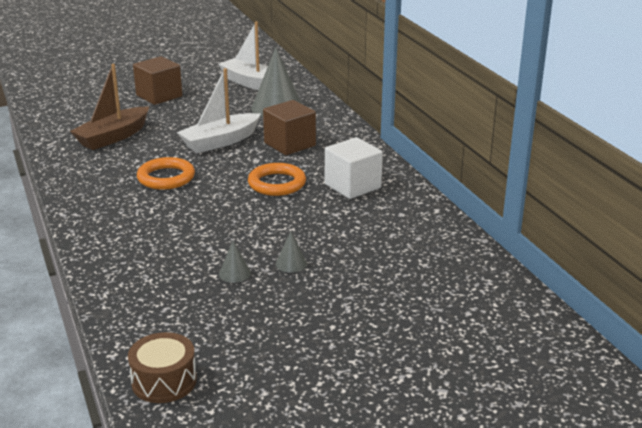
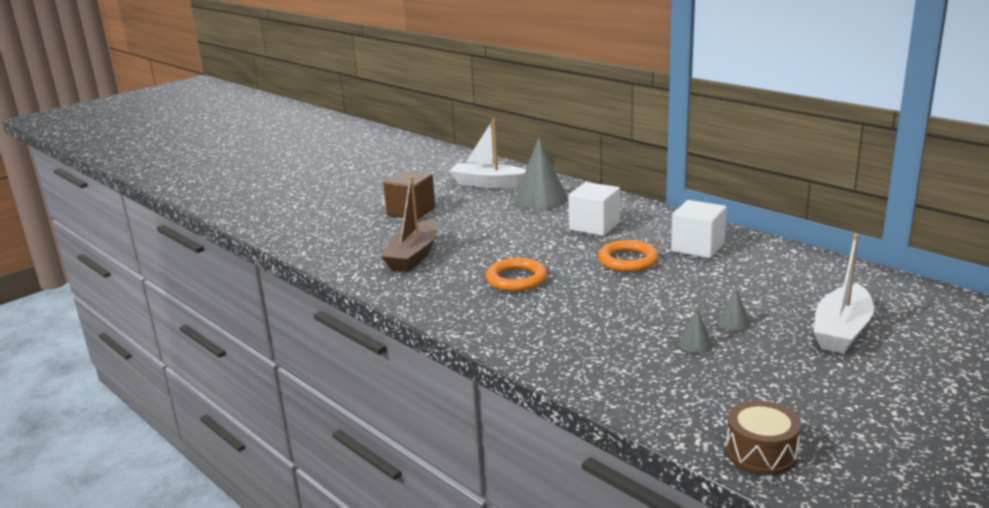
camera: 20 degrees left, 5 degrees down
white boat [177,68,261,153] -> white boat moved to [814,234,874,354]
brown cube [263,100,316,155] -> white cube [569,182,620,236]

